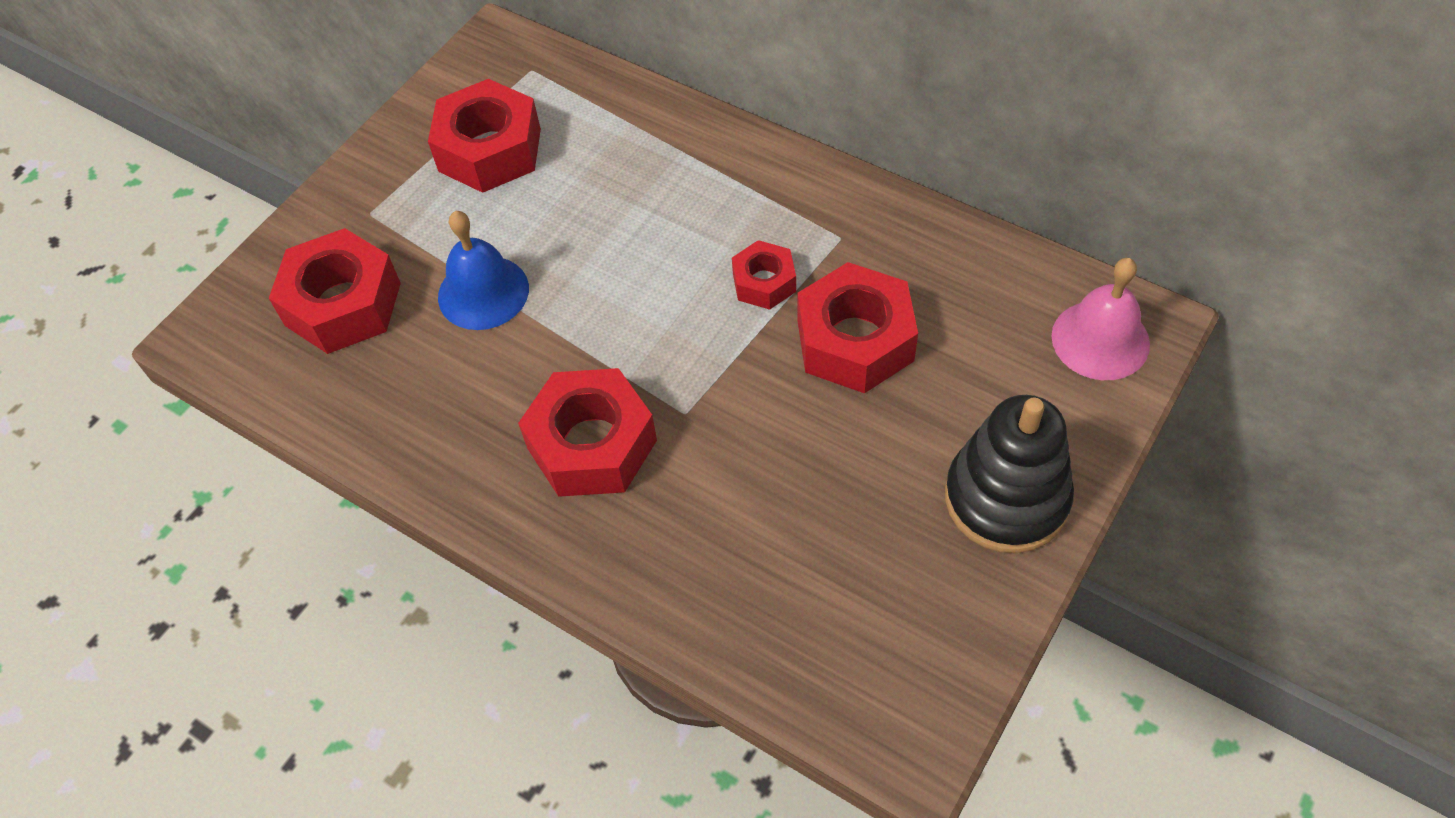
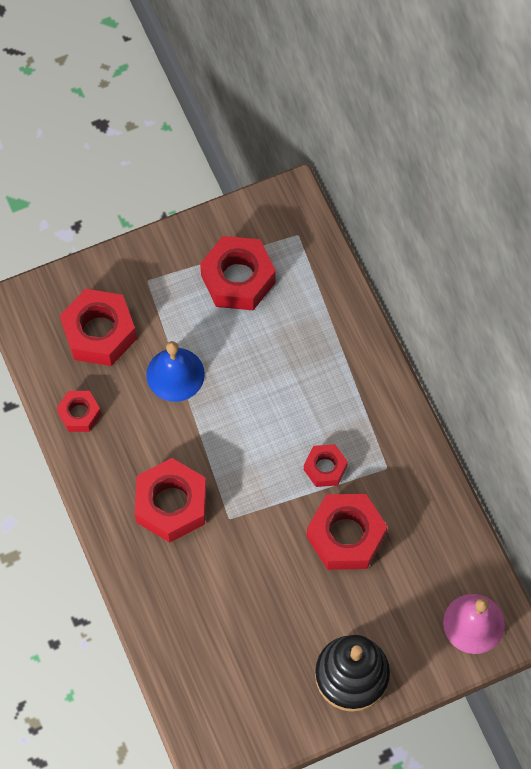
camera: 30 degrees right, 10 degrees up
none -> red nut [57,391,101,432]

